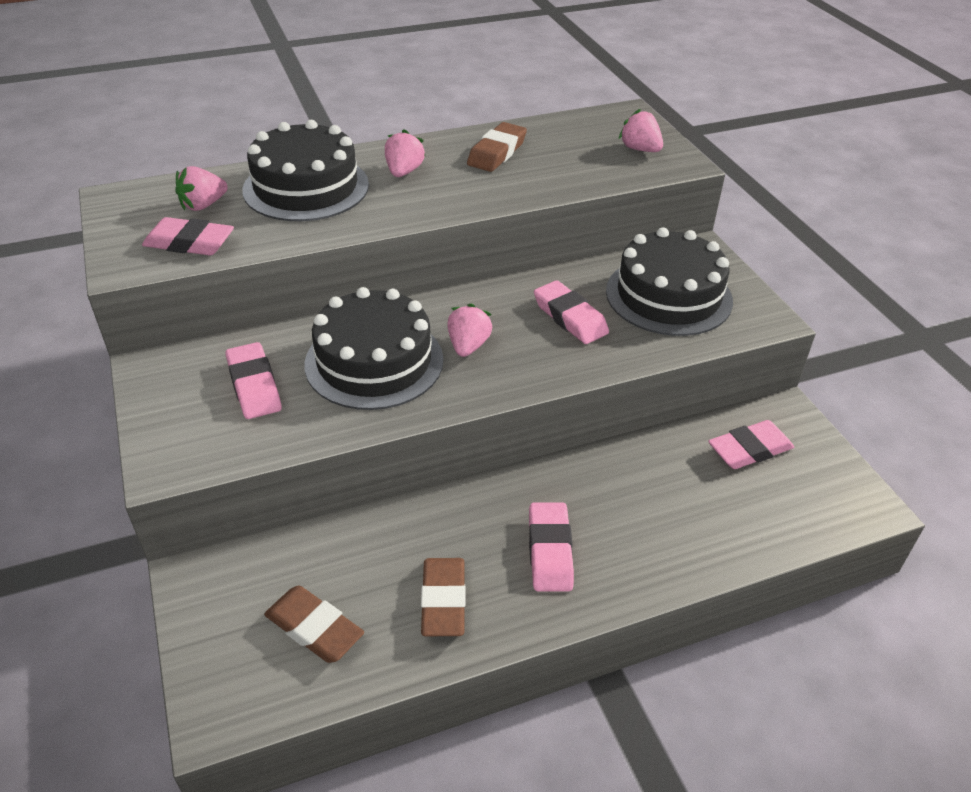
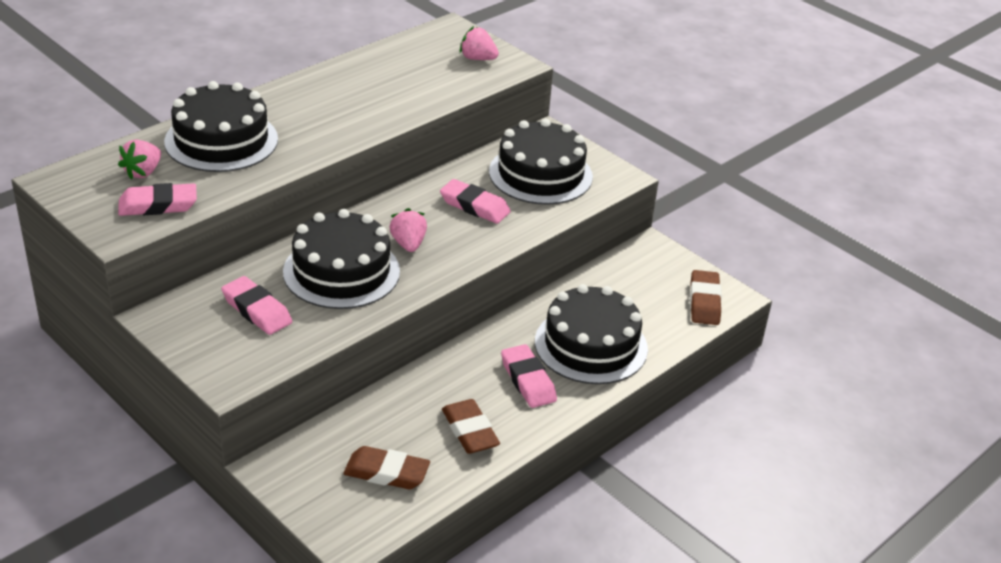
camera: 25 degrees left, 5 degrees down
pink strawberry [385,129,425,177] -> none
brown eraser [467,122,527,172] -> brown eraser moved to [690,270,722,325]
pink eraser [708,420,794,469] -> none
none -> black cake [535,284,648,384]

